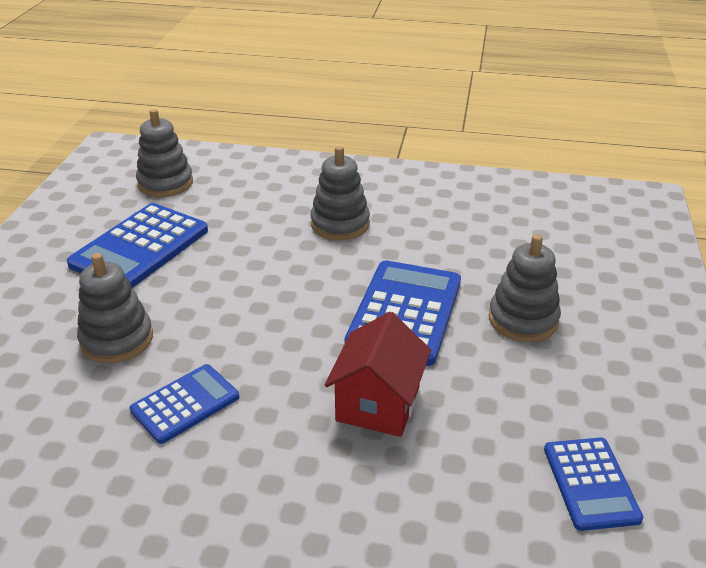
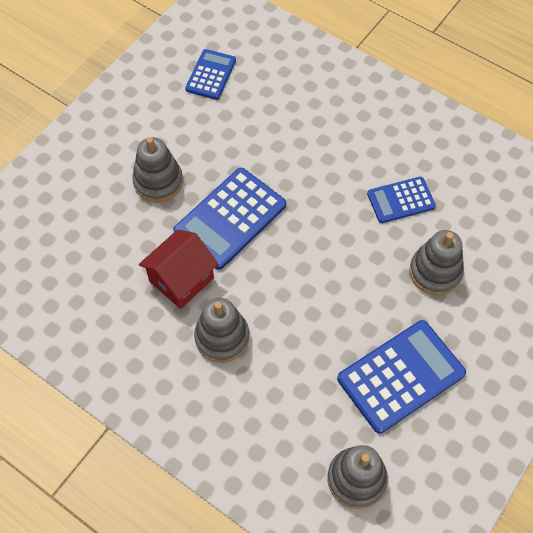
camera: 155 degrees left, 25 degrees up
red house [325,312,431,437] -> red house moved to [139,229,218,309]

